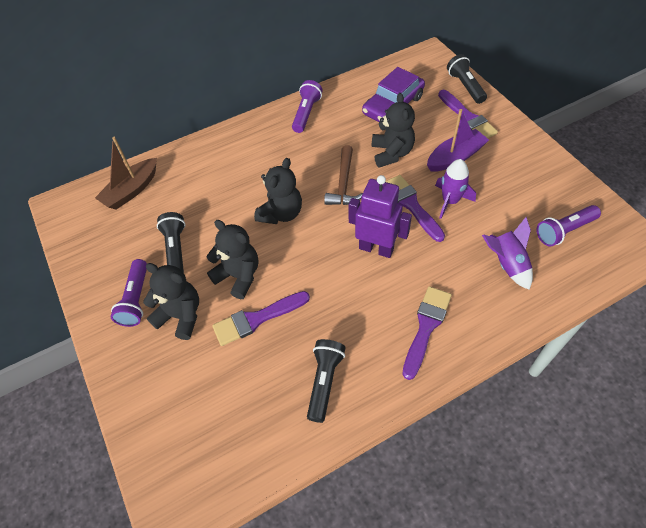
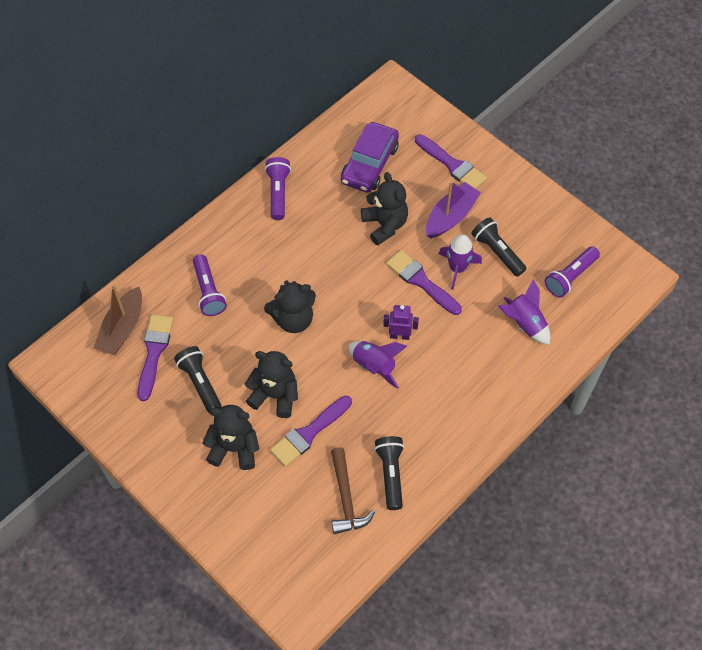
camera: 20 degrees left, 5 degrees up
purple flashlight [111,259,147,327] -> purple flashlight moved to [193,254,227,316]
black teddy bear [254,158,302,224] -> black teddy bear turned 60 degrees clockwise [264,280,316,333]
brown hammer [324,145,363,205] -> brown hammer moved to [331,447,375,534]
purple robot [349,175,412,258] -> purple robot [383,305,419,340], size x0.58
purple brush [402,286,452,380] -> purple brush moved to [137,314,174,401]
black flashlight [447,54,487,104] -> black flashlight moved to [471,217,527,277]
none -> purple rocket [349,341,407,389]

